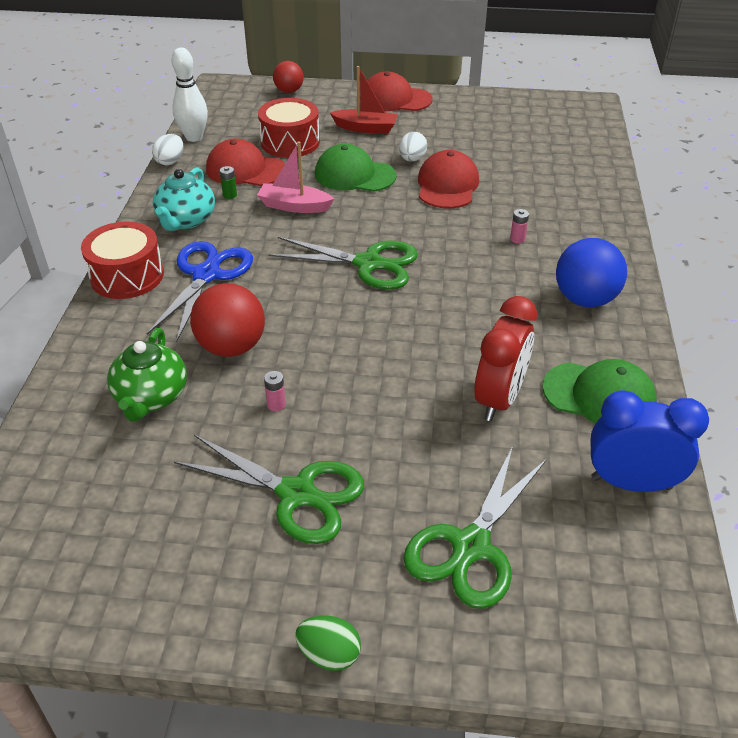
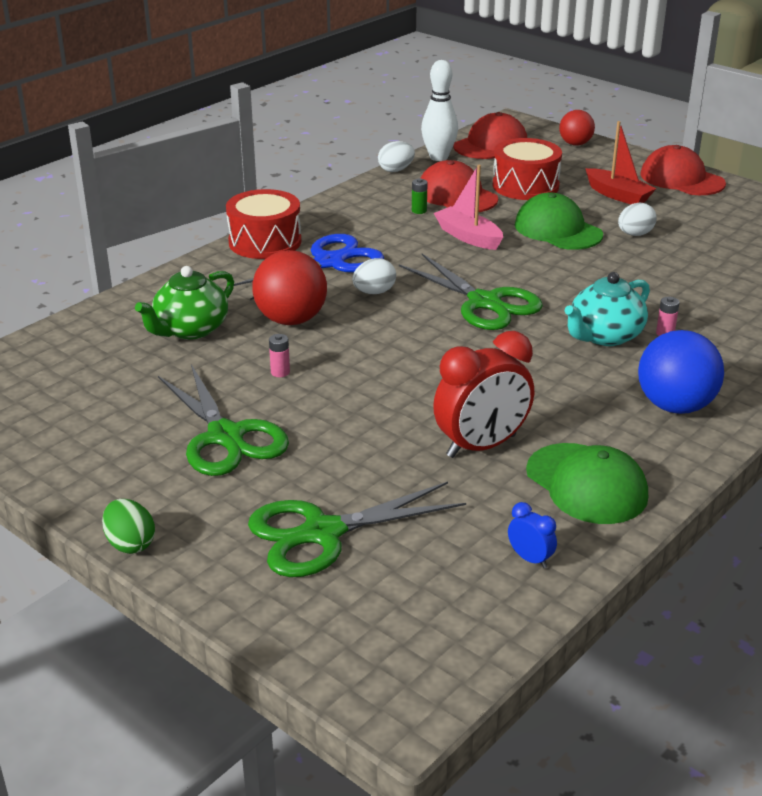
camera: 35 degrees right, 10 degrees down
turquoise teapot [152,167,215,231] -> turquoise teapot moved to [565,272,650,346]
red cap [418,150,479,209] -> red cap moved to [453,112,527,159]
blue clock [590,390,709,492] -> blue clock [508,502,557,568], size x0.45
none -> white egg [352,258,396,294]

